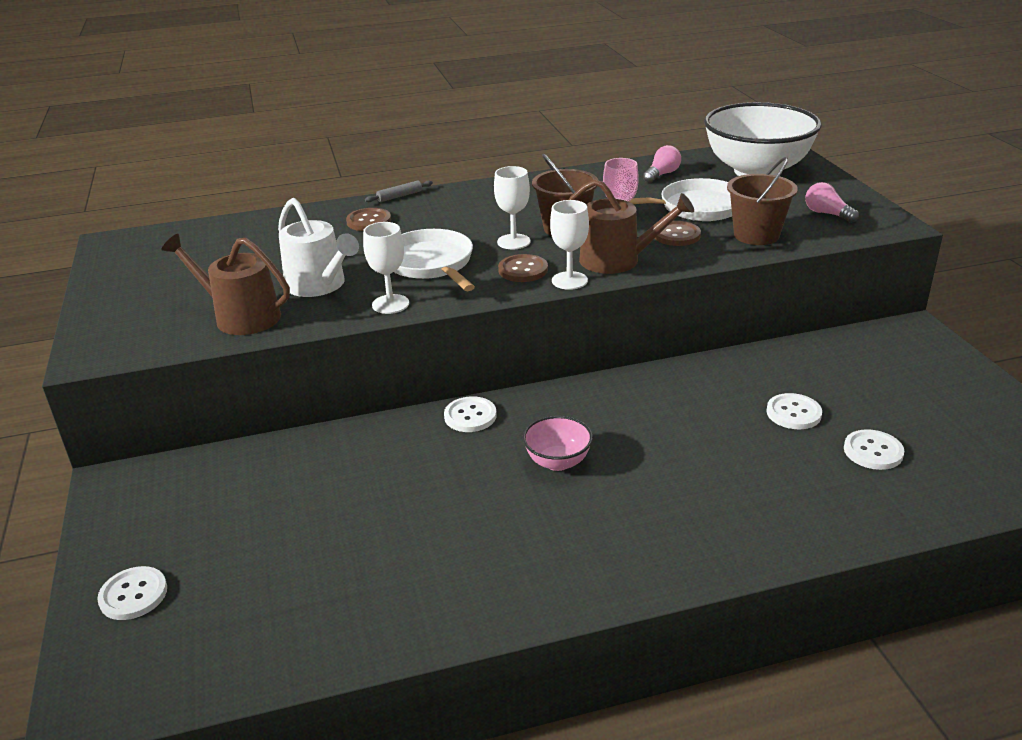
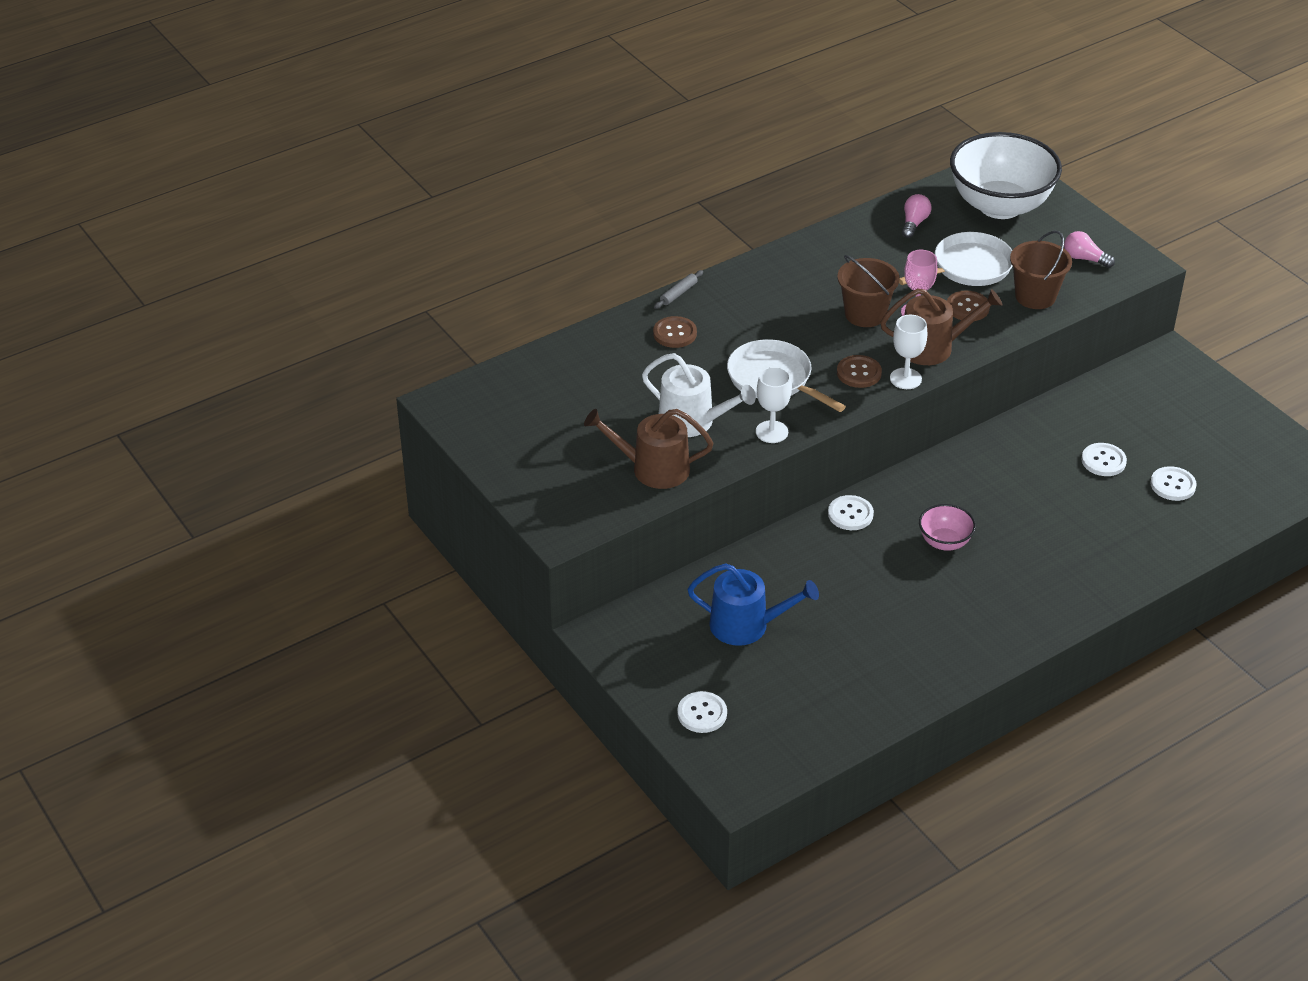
camera: 20 degrees left, 10 degrees up
white goblet [494,166,531,249] -> none
none -> blue watering can [687,564,819,646]

